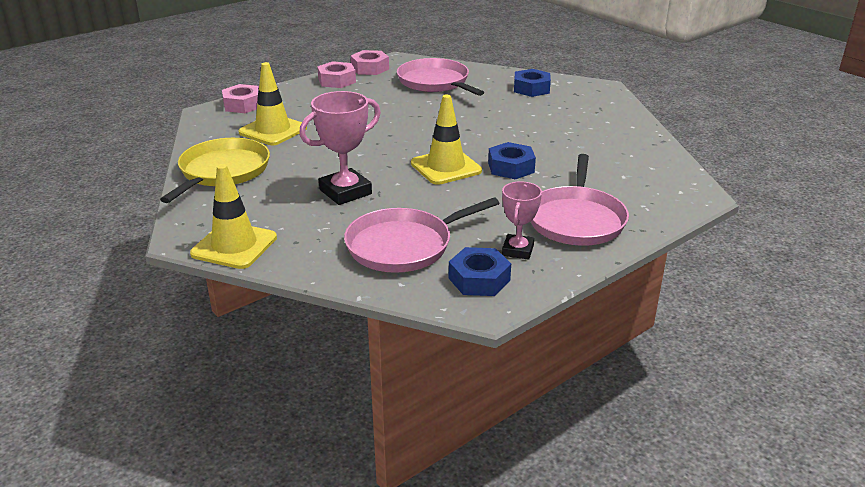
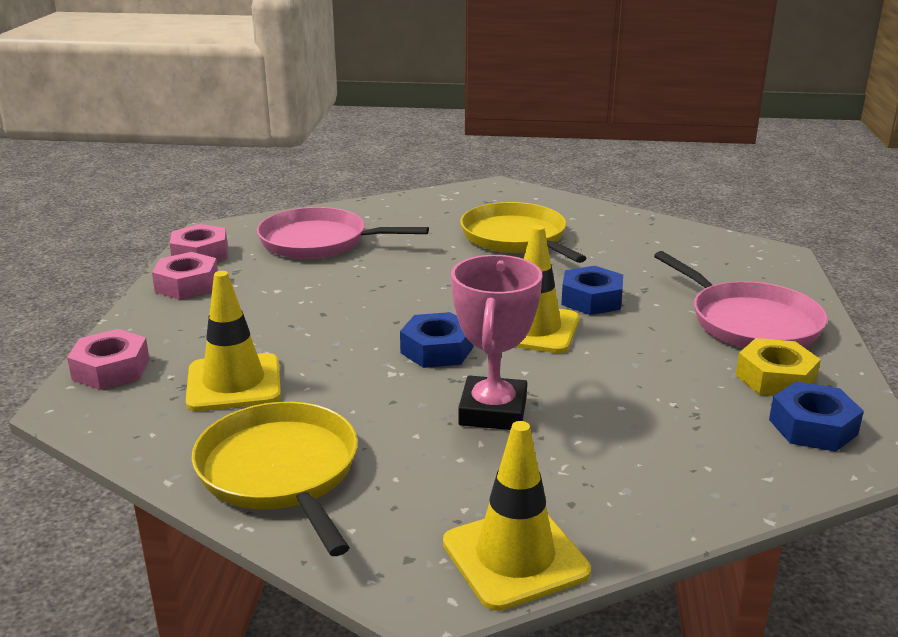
camera: 45 degrees left, 5 degrees down
pink pan [344,198,499,273] -> none
pink trophy [502,181,542,260] -> yellow nut [736,338,821,396]
blue nut [514,69,551,97] -> blue nut moved to [400,312,474,368]
none -> yellow pan [460,202,586,263]

